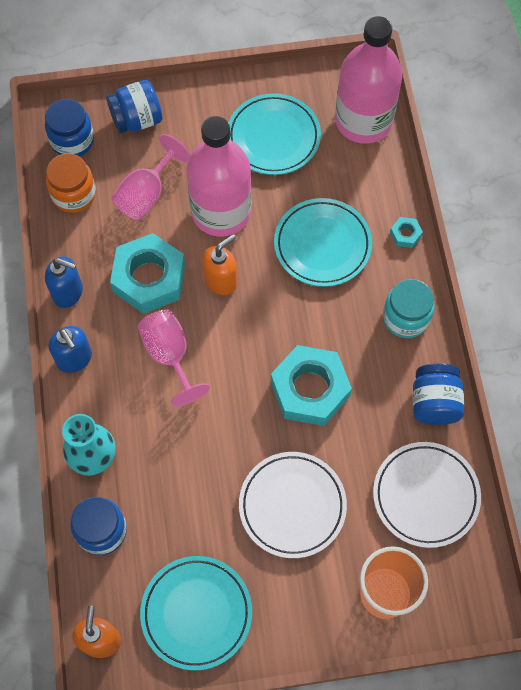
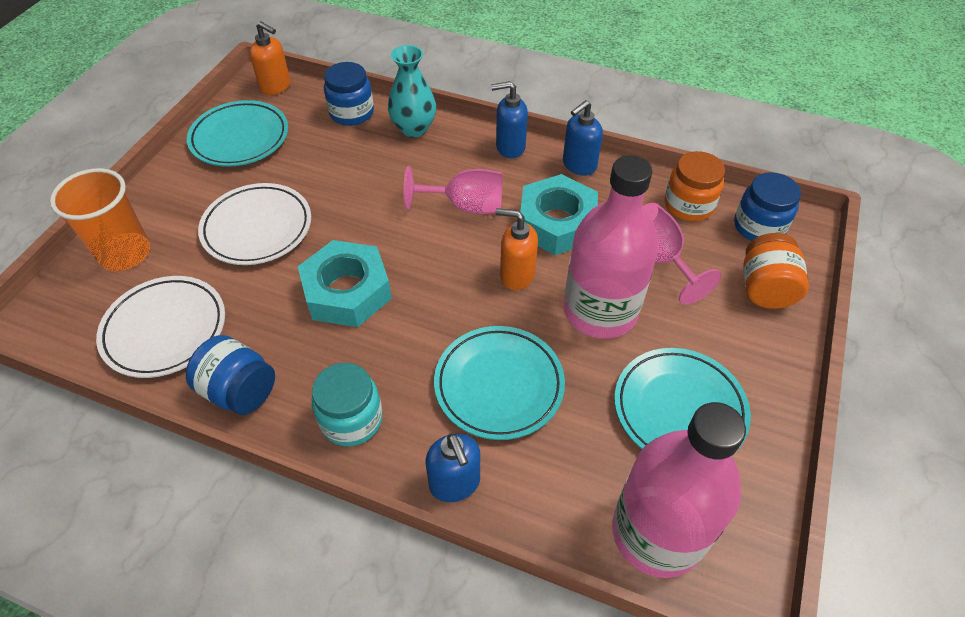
camera: 120 degrees right, 15 degrees down
blue jar [106,80,163,134] -> orange jar [743,233,809,309]
orange soap dispenser [202,234,237,295] -> orange soap dispenser turned 120 degrees clockwise [496,208,538,290]
turquoise nut [390,217,423,248] -> blue soap dispenser [425,433,480,502]

